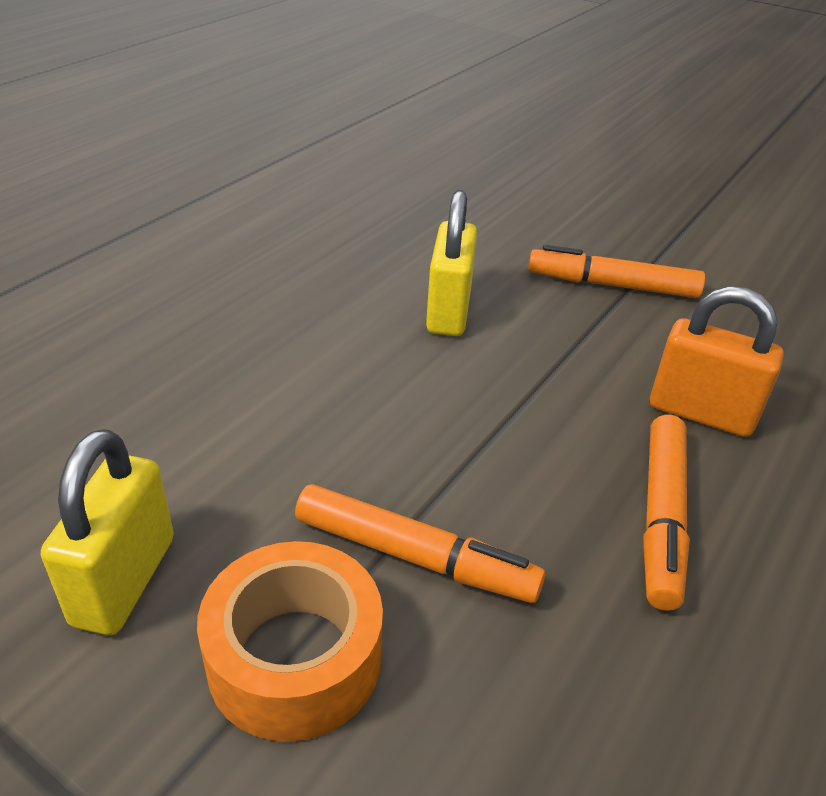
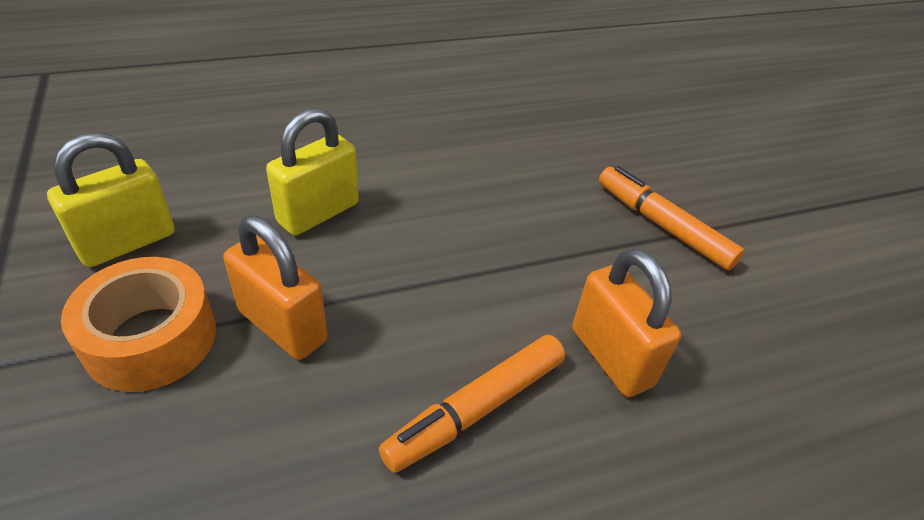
camera: 35 degrees right, 5 degrees up
orange marker [295,484,545,603] -> orange padlock [223,215,328,360]
yellow padlock [426,190,477,336] -> yellow padlock moved to [266,108,359,236]

